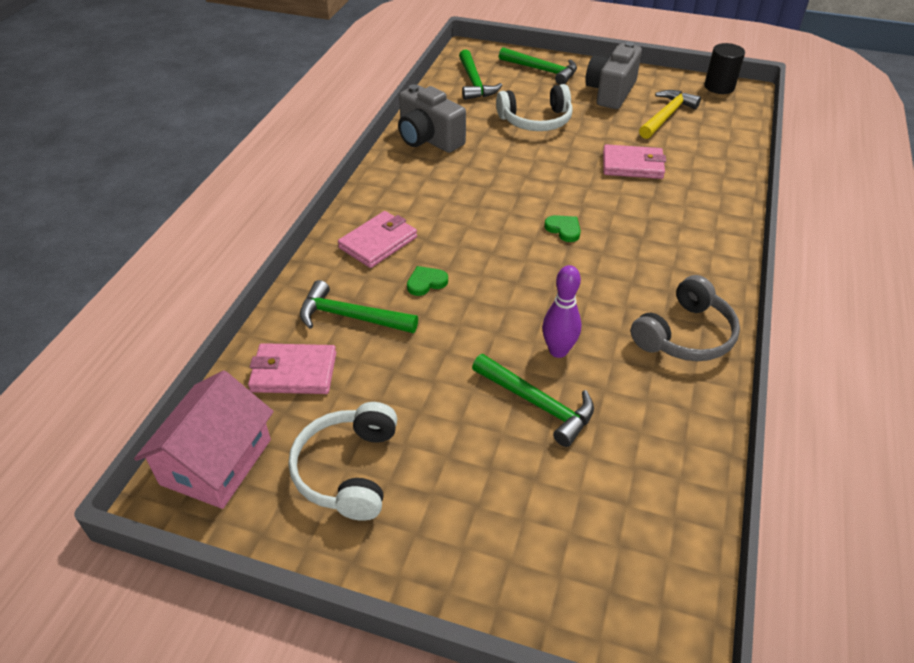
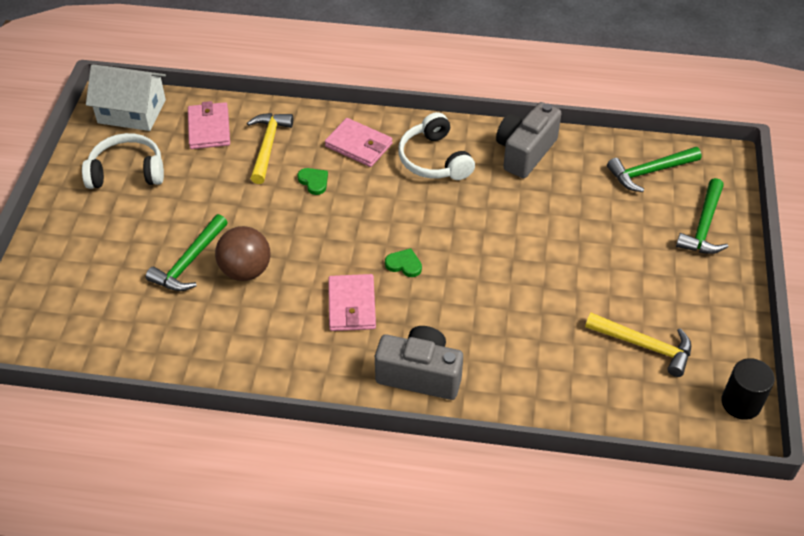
camera: 80 degrees right, 5 degrees up
pink house [134,371,274,509] -> white house [86,64,166,131]
green hammer [300,280,418,333] -> yellow hammer [247,113,293,184]
white headphones [496,84,573,131] -> white headphones moved to [398,112,475,180]
purple bowling pin [542,265,581,358] -> brown ball [215,226,271,281]
green heart [544,215,581,242] -> green heart turned 105 degrees counterclockwise [385,248,422,277]
grey camera [585,42,642,109] -> grey camera moved to [375,326,463,400]
pink wallet [603,144,666,179] -> pink wallet moved to [328,274,376,331]
grey headphones [631,275,740,361] -> none

